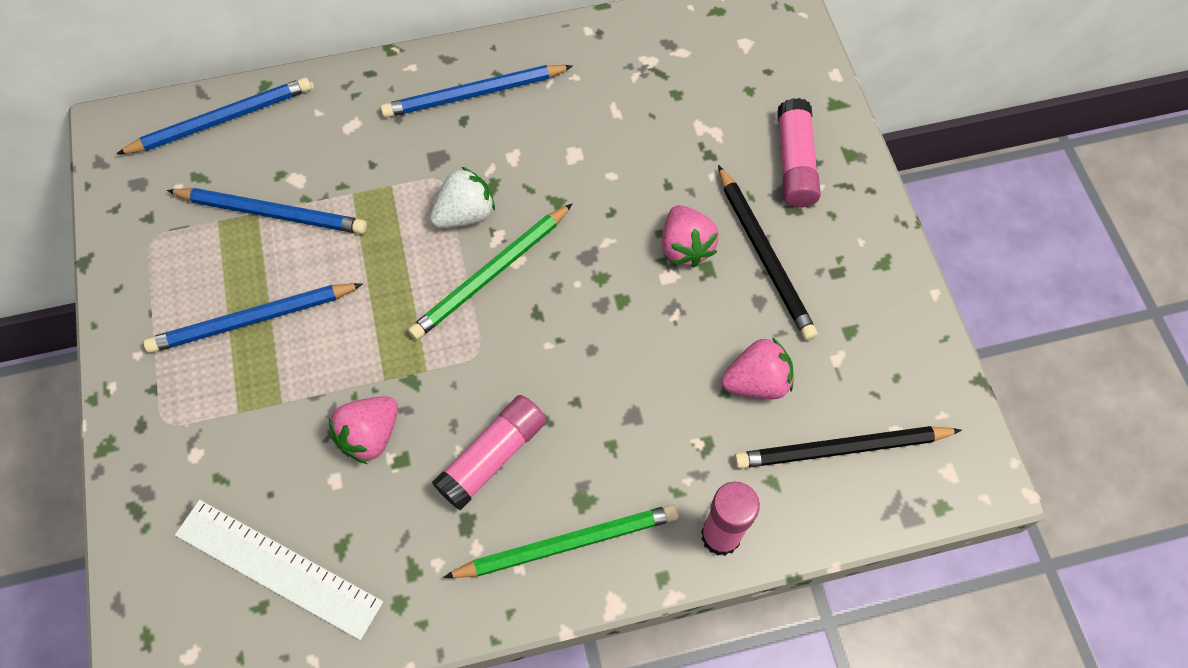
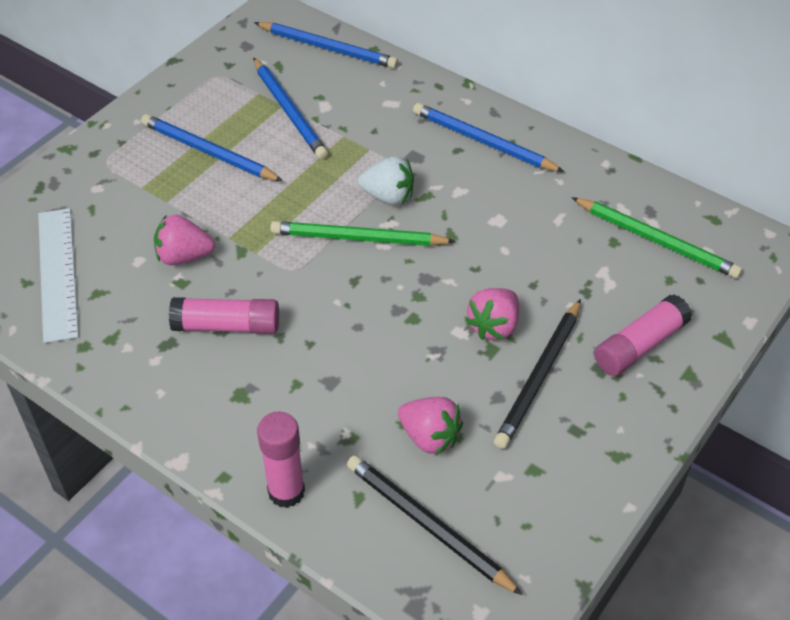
camera: 50 degrees right, 15 degrees down
green pencil [443,504,679,578] -> green pencil moved to [571,197,743,278]

